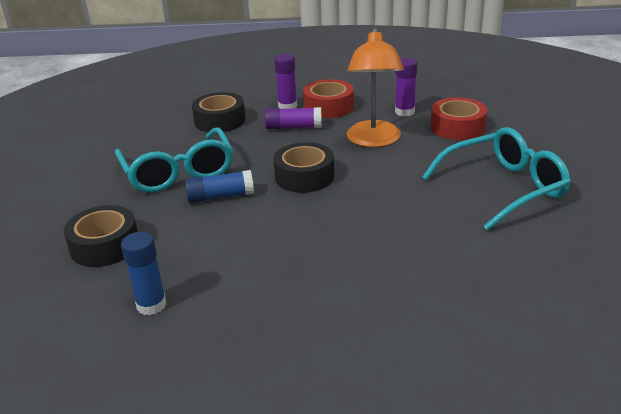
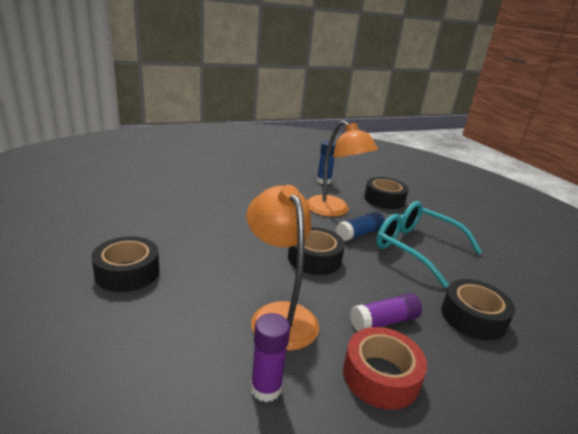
camera: 150 degrees right, 5 degrees down
purple glue stick [274,54,297,109] -> none
turquoise glasses [422,127,571,231] -> black tape [92,236,159,292]
red tape [431,97,487,140] -> none
none -> orange lamp [307,120,378,217]

